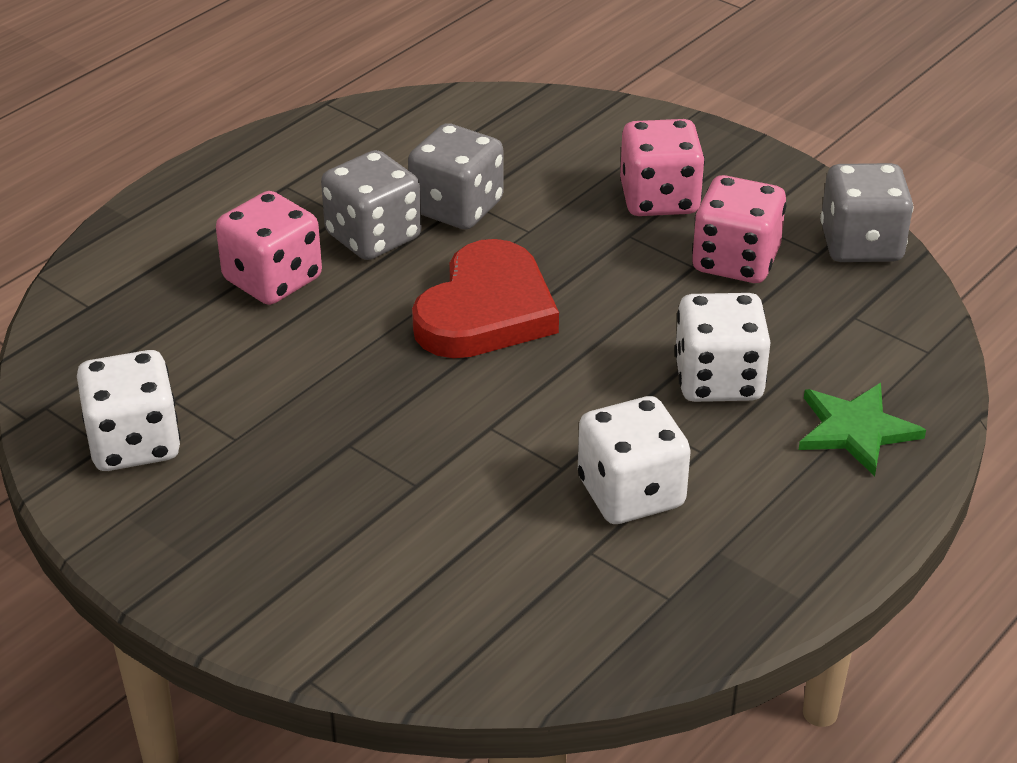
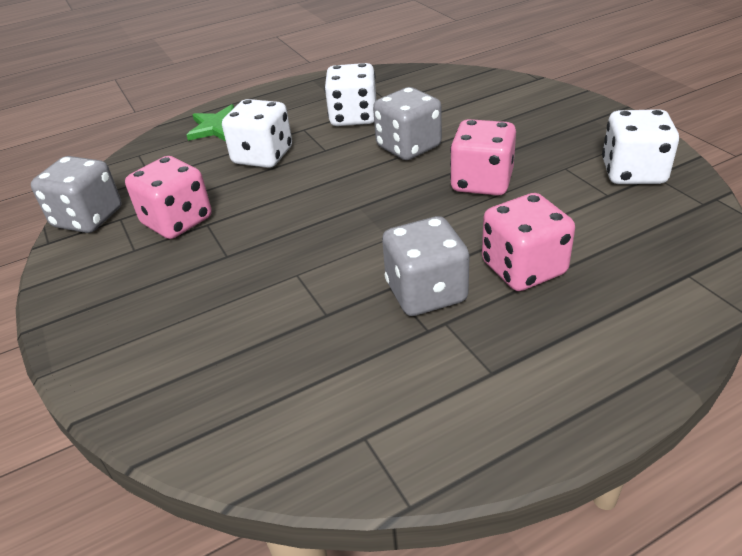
camera: 155 degrees left, 0 degrees up
grey dice [408,123,503,229] -> grey dice moved to [373,87,442,160]
red heart [412,239,559,358] -> none
pink dice [620,119,705,216] -> pink dice moved to [450,119,516,196]

